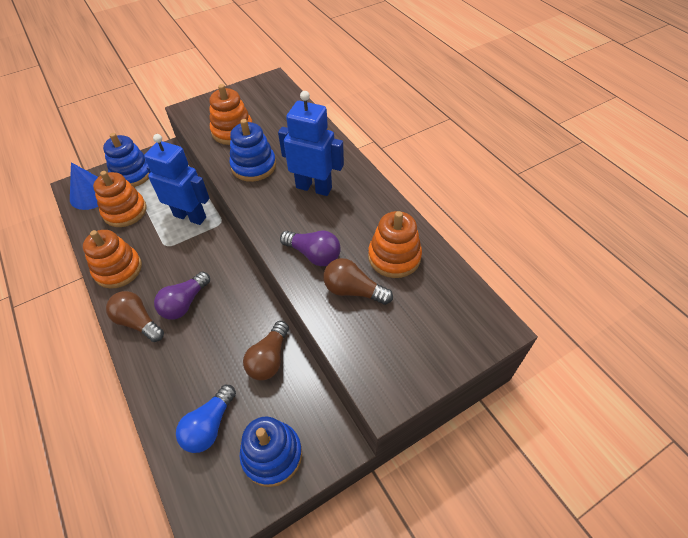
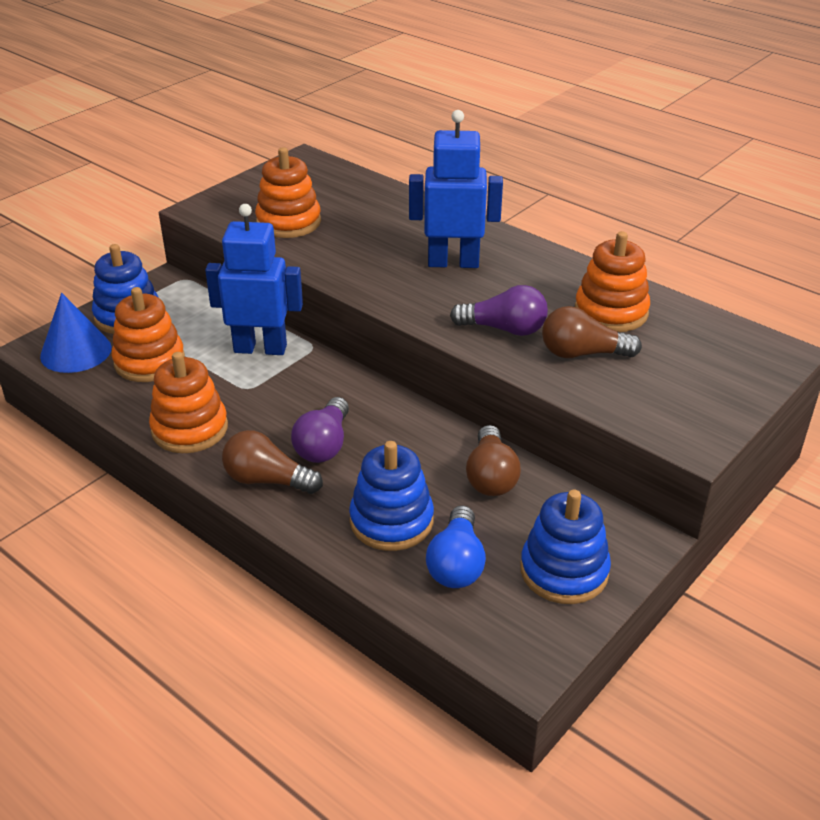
camera: 20 degrees left, 15 degrees down
blue stacking toy [229,119,276,182] -> blue stacking toy moved to [349,441,434,551]

